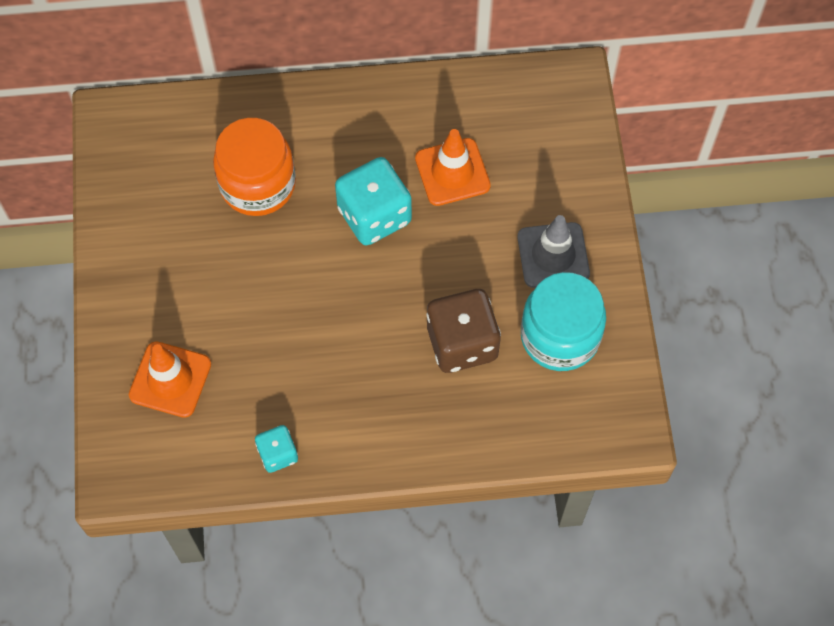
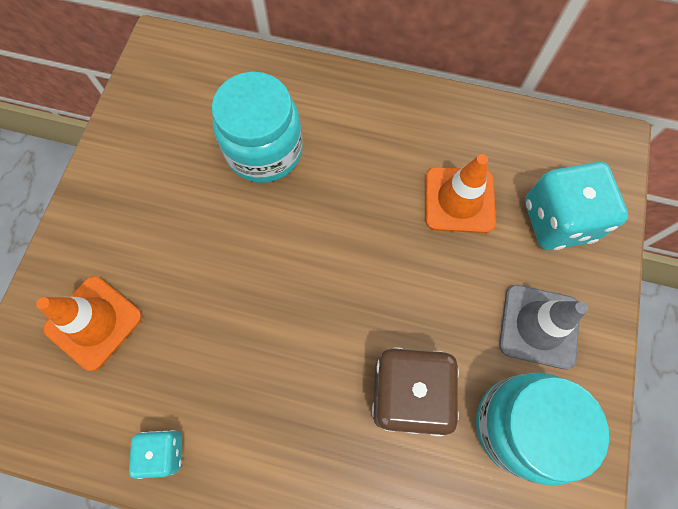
camera: 20 degrees right, 5 degrees up
orange jar [213,118,296,216] -> turquoise jar [212,72,303,183]
turquoise dice [335,157,412,246] -> turquoise dice moved to [525,162,628,250]

